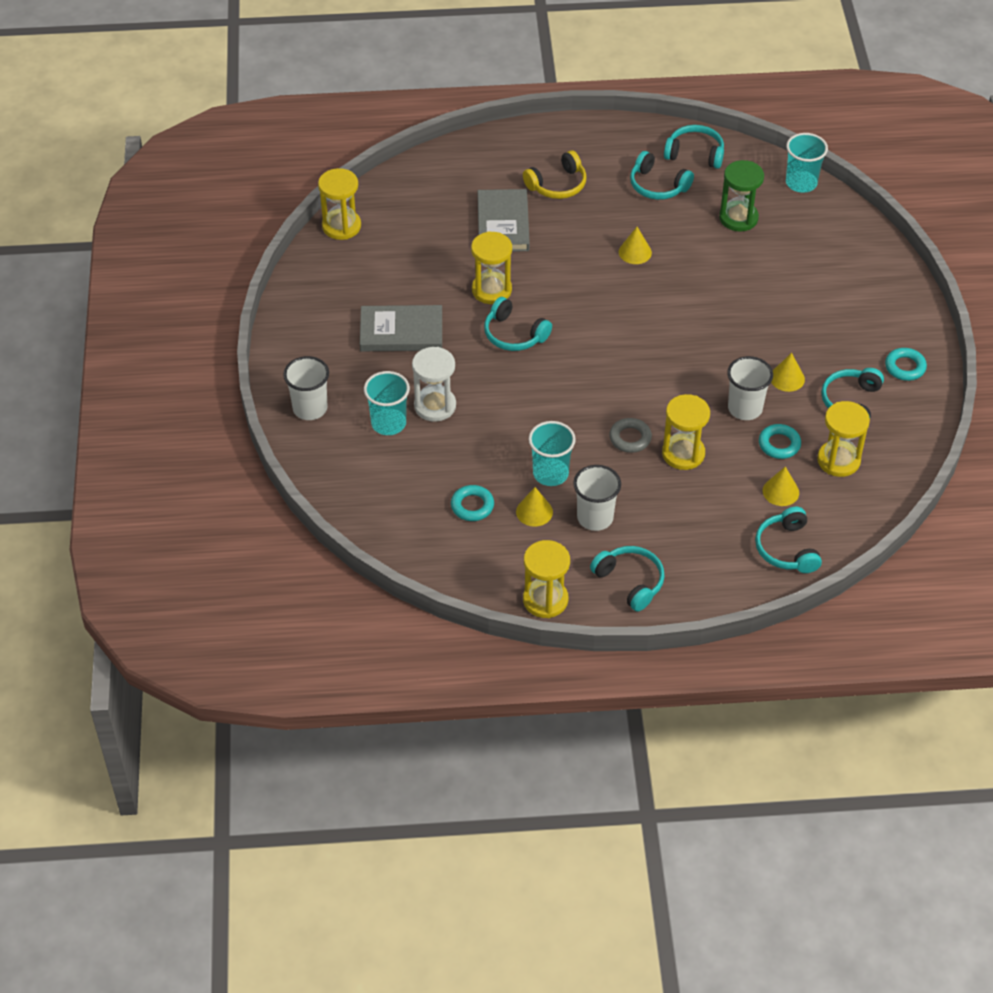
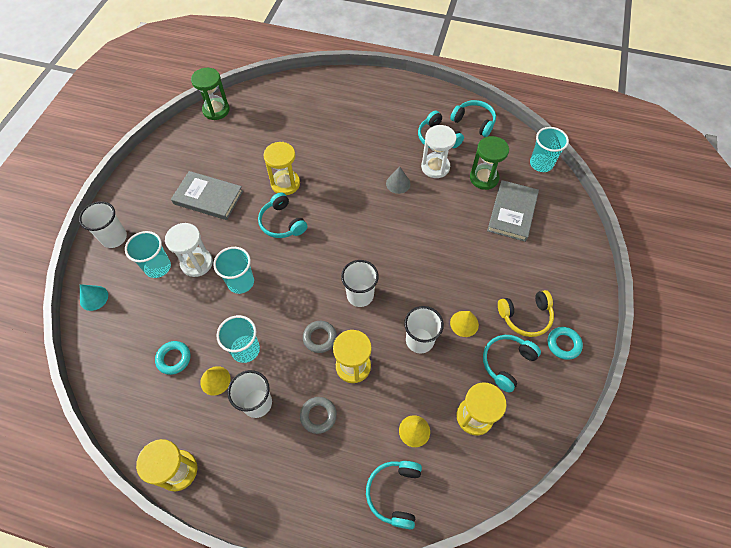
camera: 20 degrees right, 10 degrees up
yellow hourglass [318,168,361,240] -> green hourglass [191,68,230,120]
grey book [478,189,530,252] -> grey book moved to [487,180,539,242]
yellow headphones [523,151,587,199] -> yellow headphones moved to [498,290,554,337]
turquoise headphones [590,546,665,612] -> none
yellow cone [619,227,652,264] -> grey cone [386,167,411,194]
turquoise ring [759,424,801,459] -> none
none -> turquoise cone [80,284,108,311]
none -> turquoise cup [213,247,254,294]
none -> grey ring [300,397,337,434]
none -> white cup [341,260,379,307]
none -> white hourglass [421,125,456,178]

